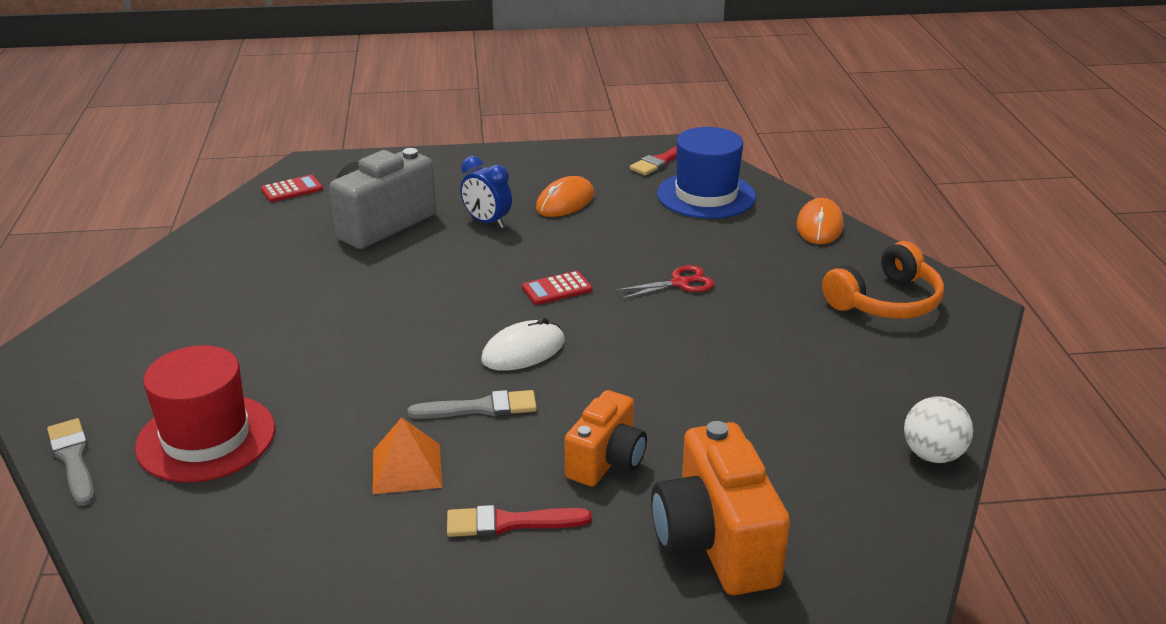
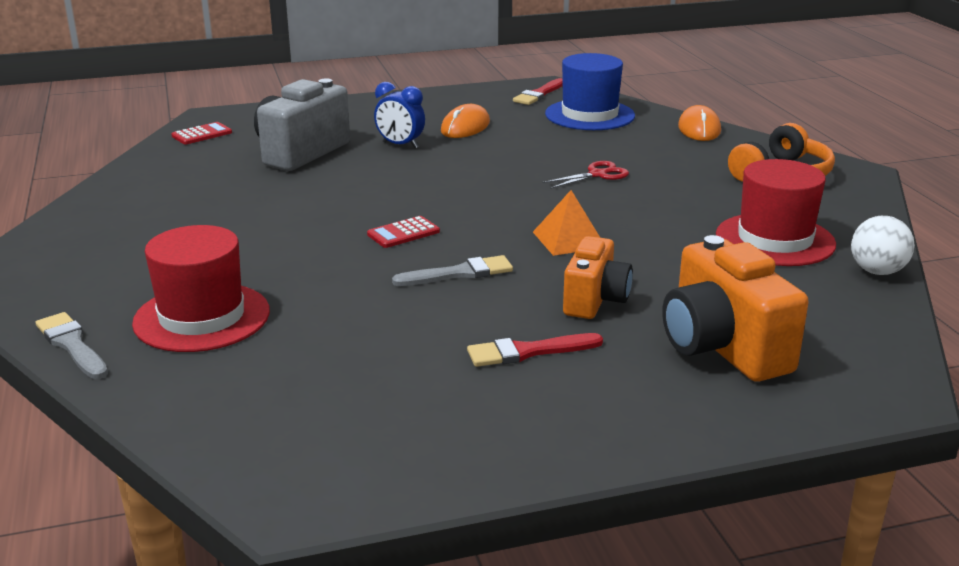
camera: 10 degrees left, 5 degrees down
orange pyramid [373,417,442,494] -> orange pyramid moved to [533,190,600,256]
white mouse [481,318,564,371] -> none
red calculator [522,271,592,305] -> red calculator moved to [367,216,440,248]
none -> red hat [716,159,836,266]

